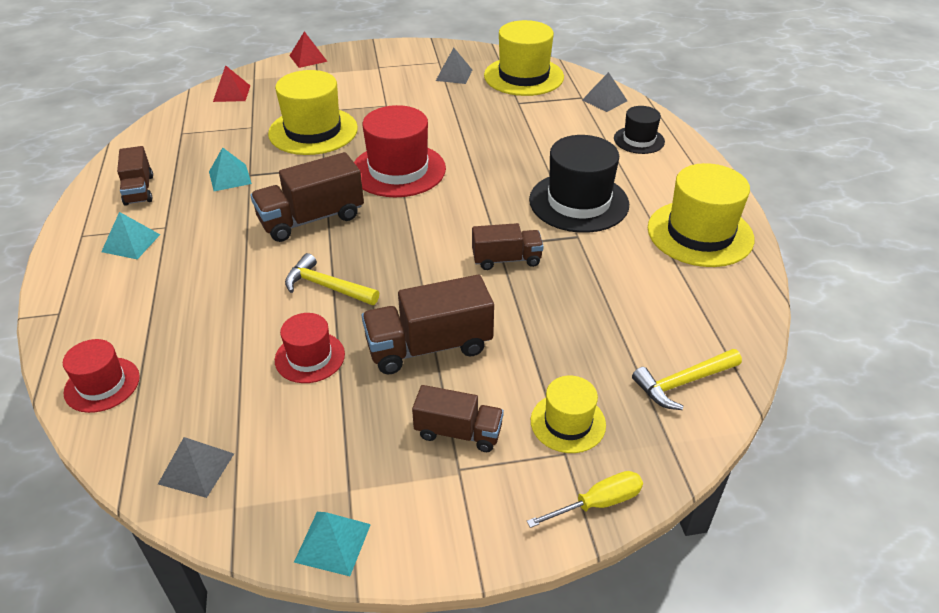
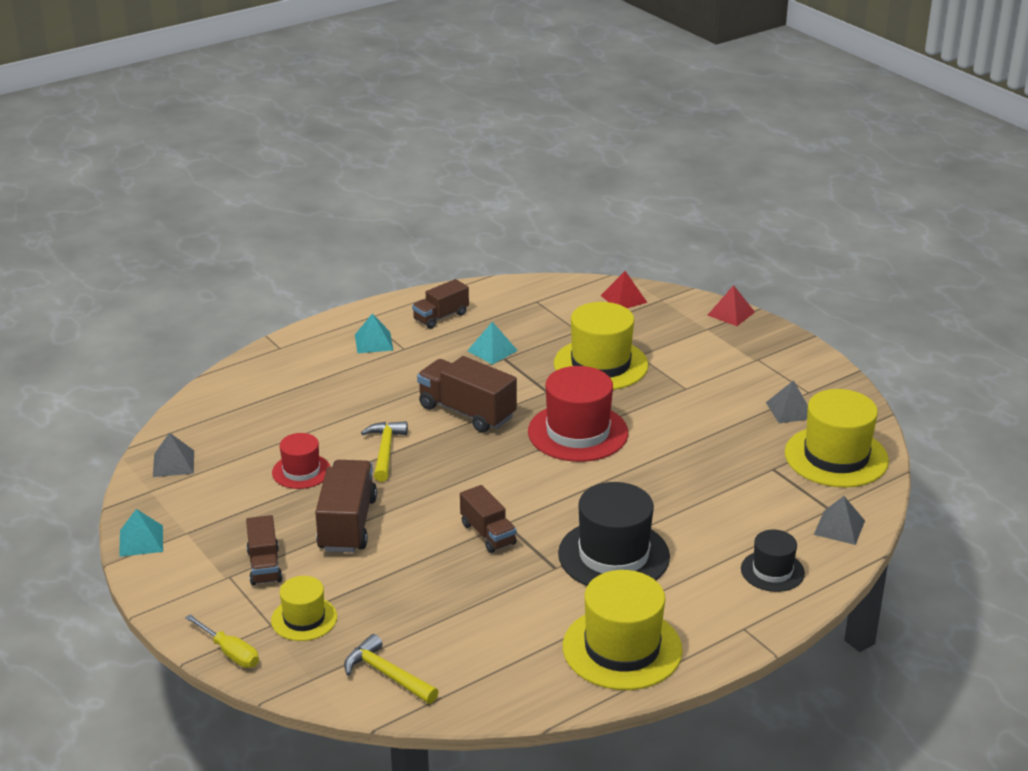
camera: 65 degrees right, 10 degrees down
red hat [63,339,140,413] -> none
brown truck [362,275,494,375] -> brown truck turned 45 degrees clockwise [315,460,377,553]

